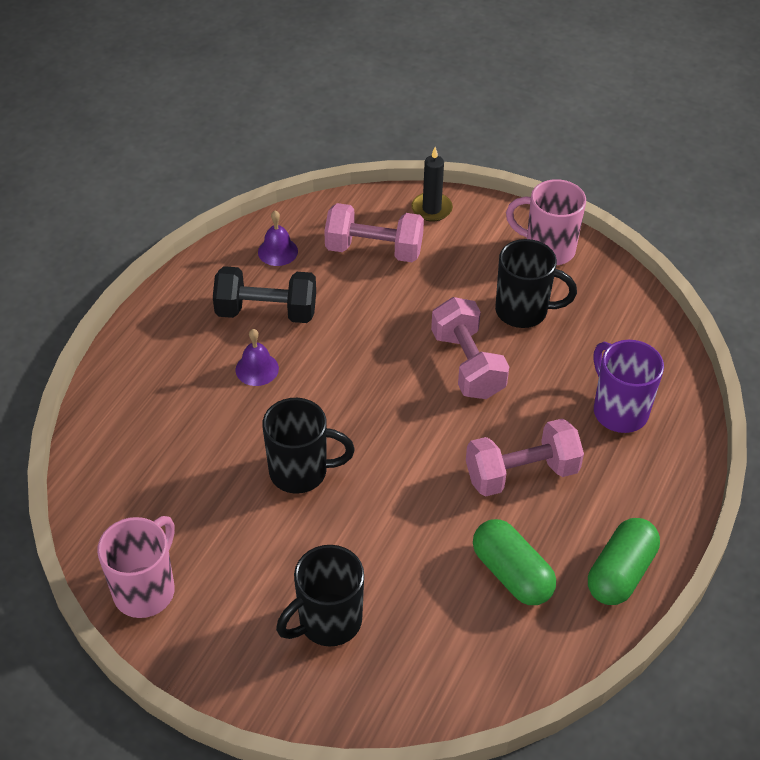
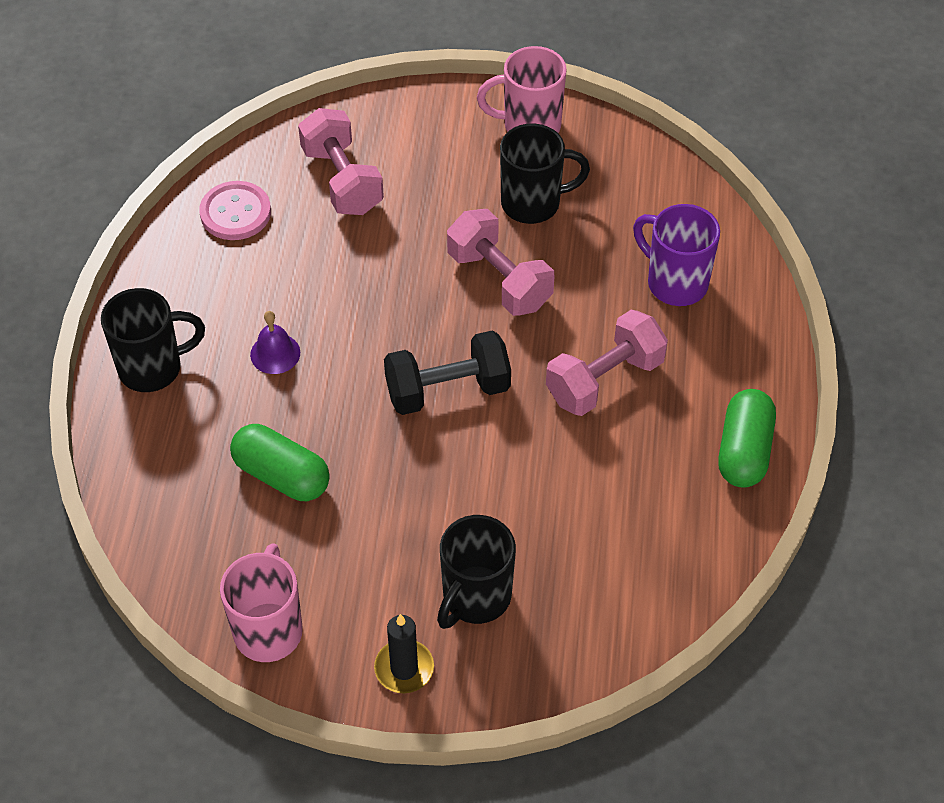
camera: 20 degrees left, 5 degrees up
black dumbbell [213,266,316,323] -> black dumbbell moved to [384,331,511,415]
purple bell [258,211,298,266] -> pink button [199,181,271,240]
black mug [262,398,355,494] -> black mug moved to [101,288,205,392]
pink dumbbell [324,203,424,262] -> pink dumbbell turned 75 degrees clockwise [298,108,384,215]
black candle [411,147,453,222] -> black candle moved to [374,614,434,693]
green capsule [473,519,556,605] -> green capsule moved to [230,424,330,501]

